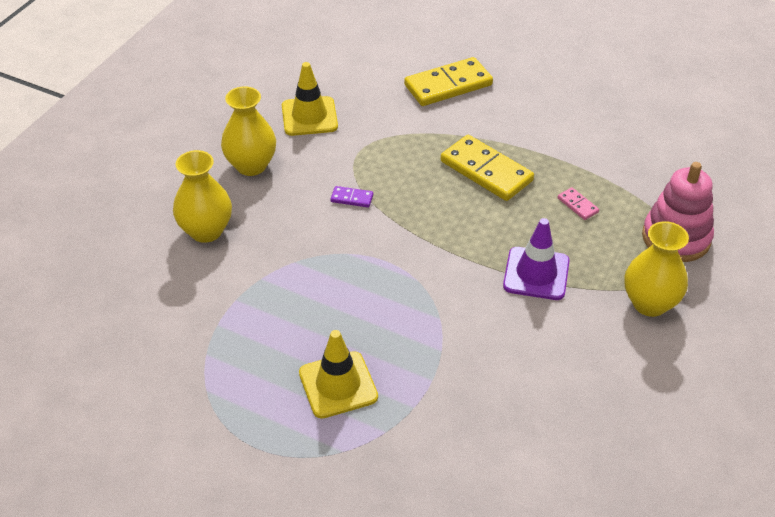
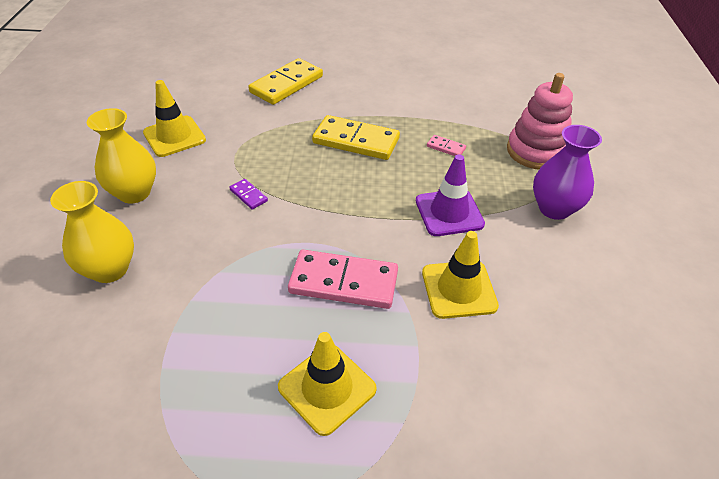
camera: 25 degrees left, 0 degrees up
purple domino [330,186,374,208] -> purple domino turned 60 degrees clockwise [229,179,268,209]
yellow vase [625,221,689,317] -> purple vase [533,125,602,220]
none -> pink domino [288,250,398,309]
none -> yellow traffic cone [422,231,499,319]

